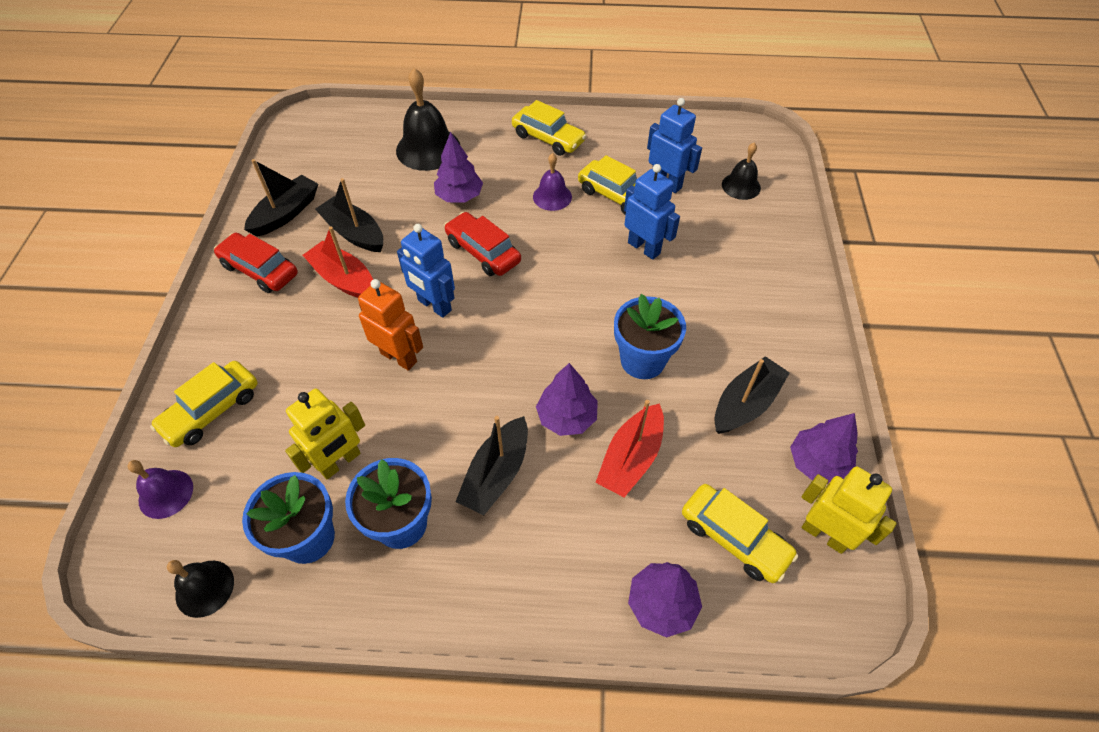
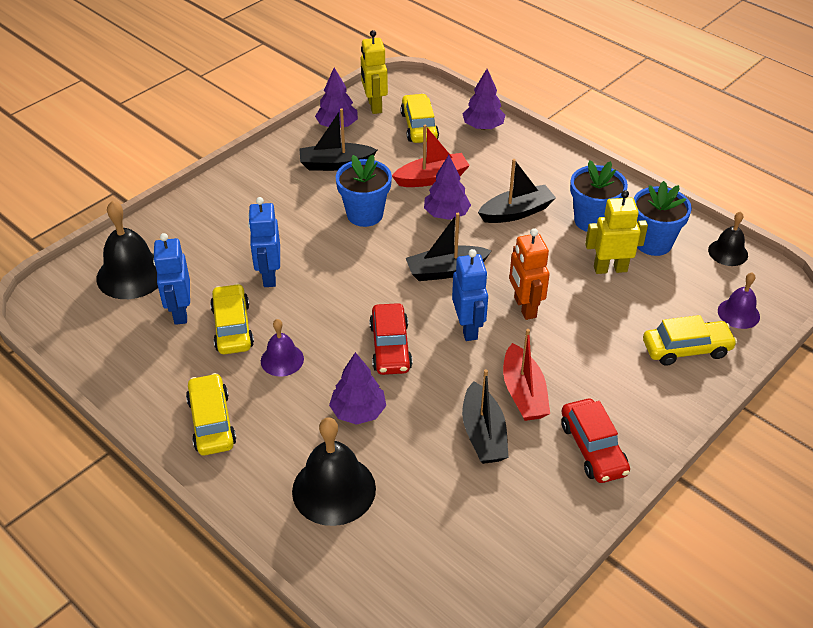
camera: 140 degrees left, 10 degrees down
black boat [244,159,318,237] -> black boat moved to [406,213,492,281]
black bell [722,143,761,200] -> black bell [97,201,158,299], size x1.74

